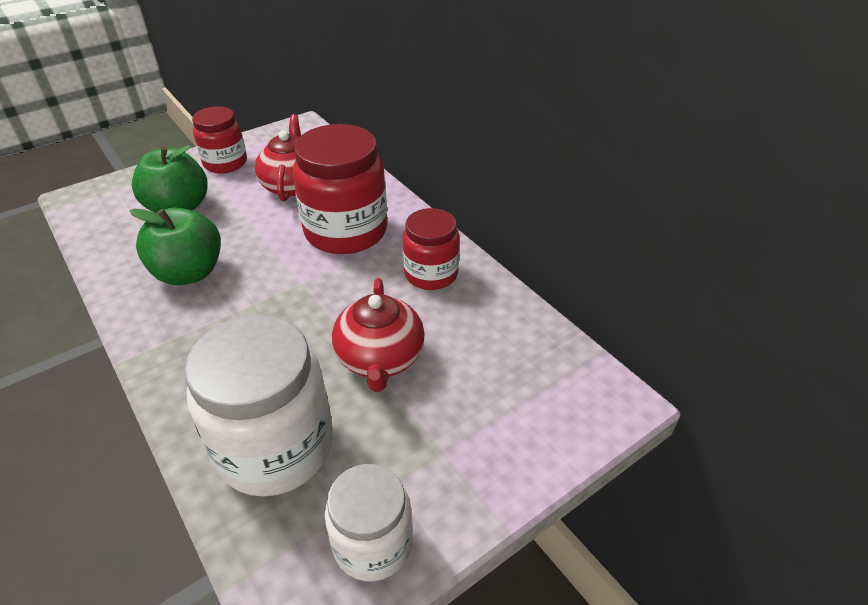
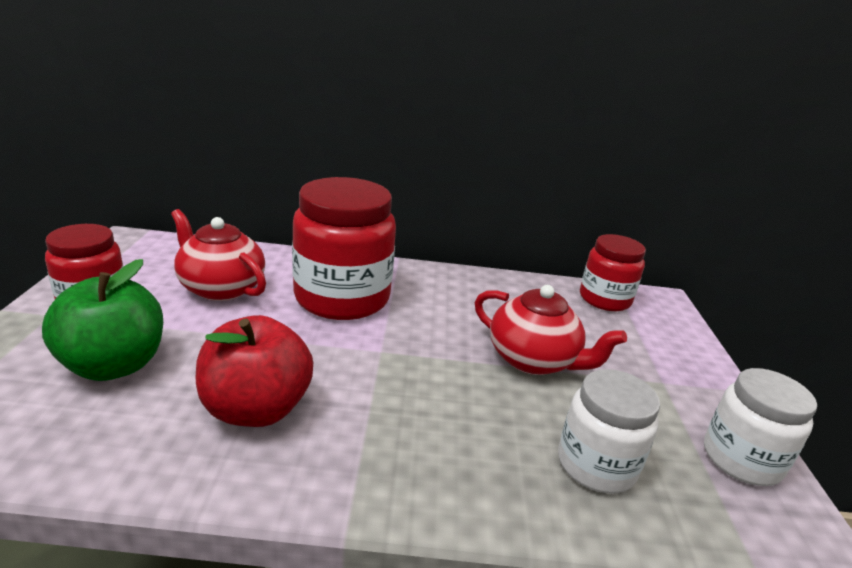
camera: 55 degrees left, 15 degrees down
green apple [129,208,221,285] -> red apple [196,315,313,427]
white jar [184,315,333,497] -> white jar [558,369,660,494], size x0.60
red jar [402,208,460,290] -> red jar moved to [580,234,646,311]

